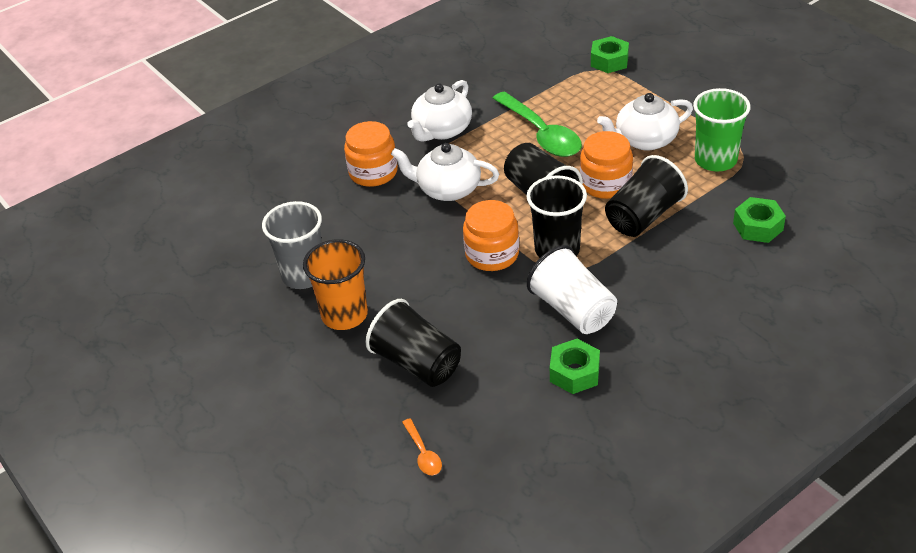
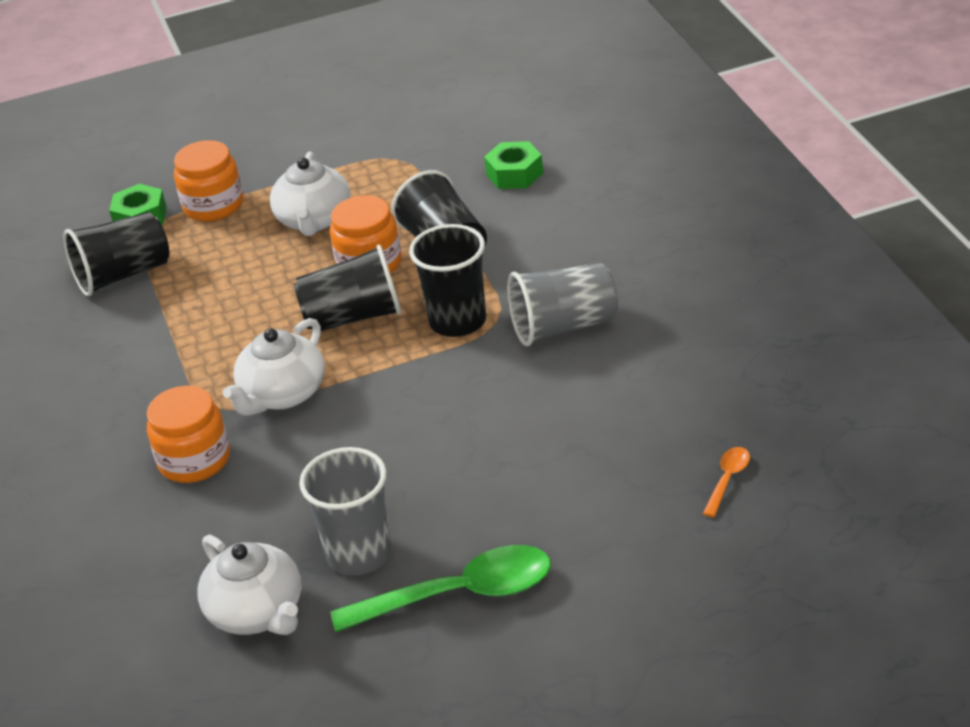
camera: 70 degrees left, 5 degrees down
orange cup [303,239,368,330] -> none
black cup [365,299,461,387] -> black cup moved to [63,212,169,296]
orange spoon [402,418,442,475] -> orange spoon turned 60 degrees counterclockwise [703,447,750,517]
white teapot [407,80,472,142] -> white teapot moved to [197,535,301,635]
orange jar [463,200,519,271] -> orange jar moved to [174,140,243,222]
green spoon [492,91,582,157] -> green spoon moved to [330,545,551,632]
white cup [527,245,617,334] -> grey cup [507,263,618,346]
green nut [550,339,600,394] -> none
green cup [693,88,751,172] -> none

